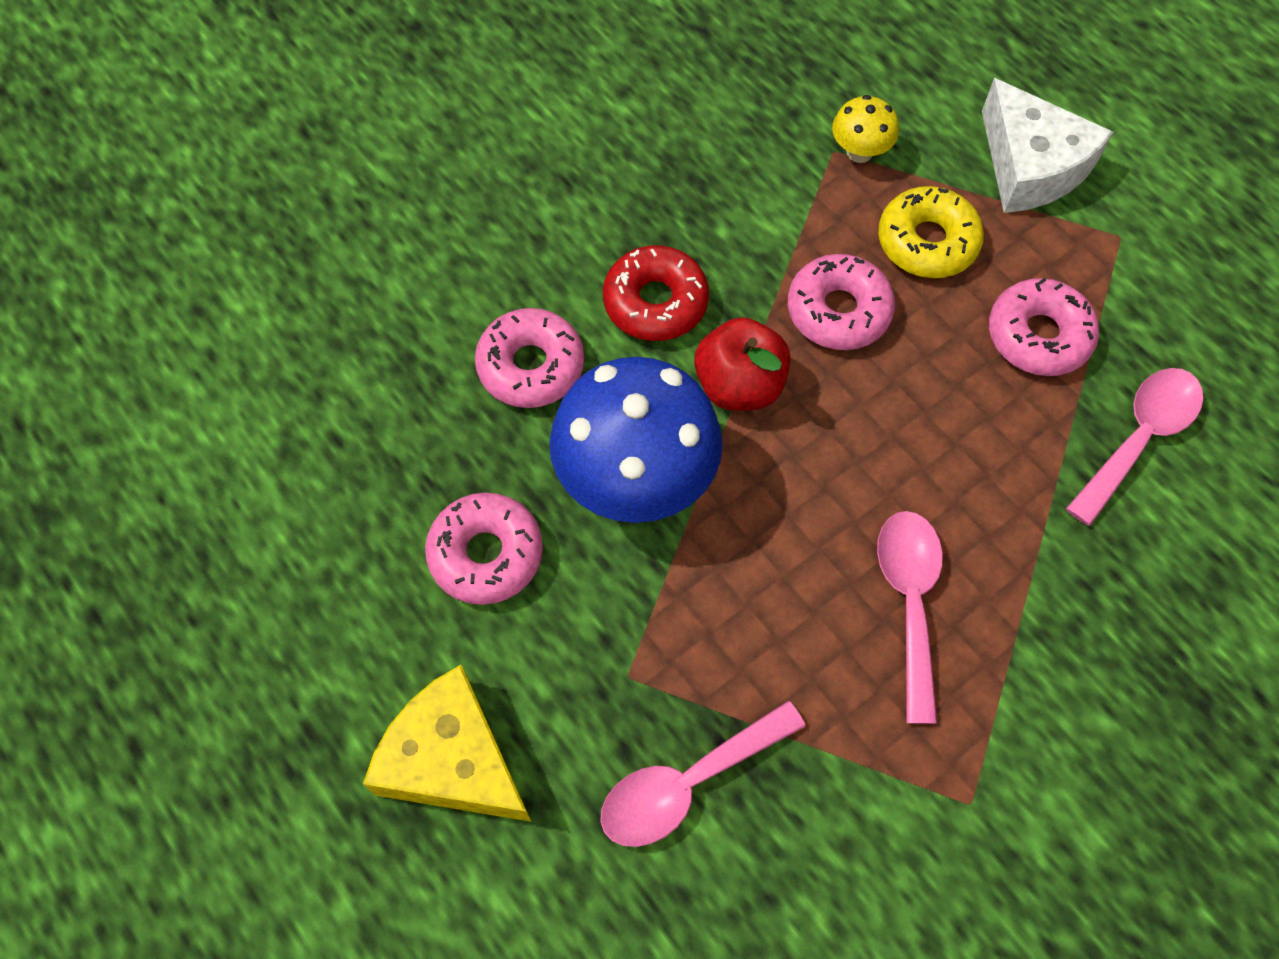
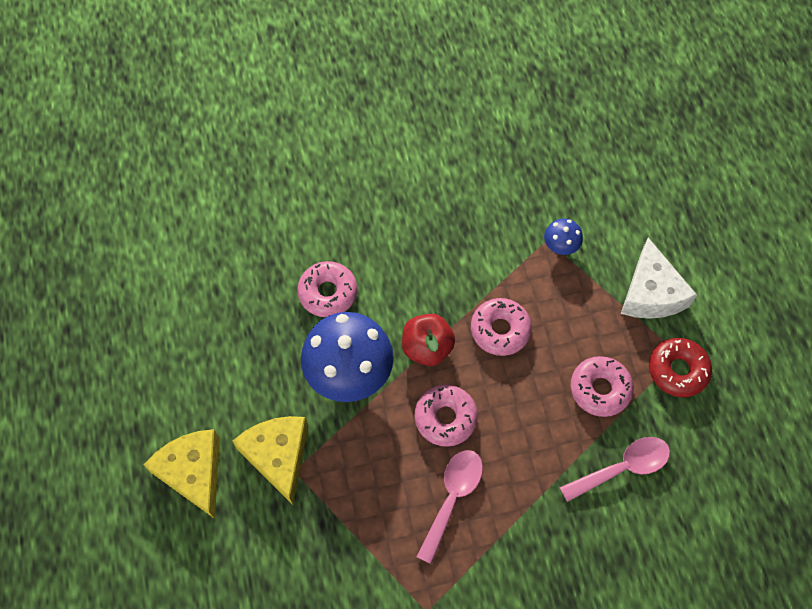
camera: 25 degrees right, 0 degrees up
pink donut [425,492,543,605] -> pink donut moved to [415,385,478,447]
pink spoon [600,701,806,847] -> none
red donut [603,245,709,341] -> red donut moved to [649,338,712,397]
yellow mushroom [832,95,899,163] -> blue mushroom [544,218,583,255]
yellow donut [878,186,984,278] -> none
none -> yellow cheese [233,416,308,505]

